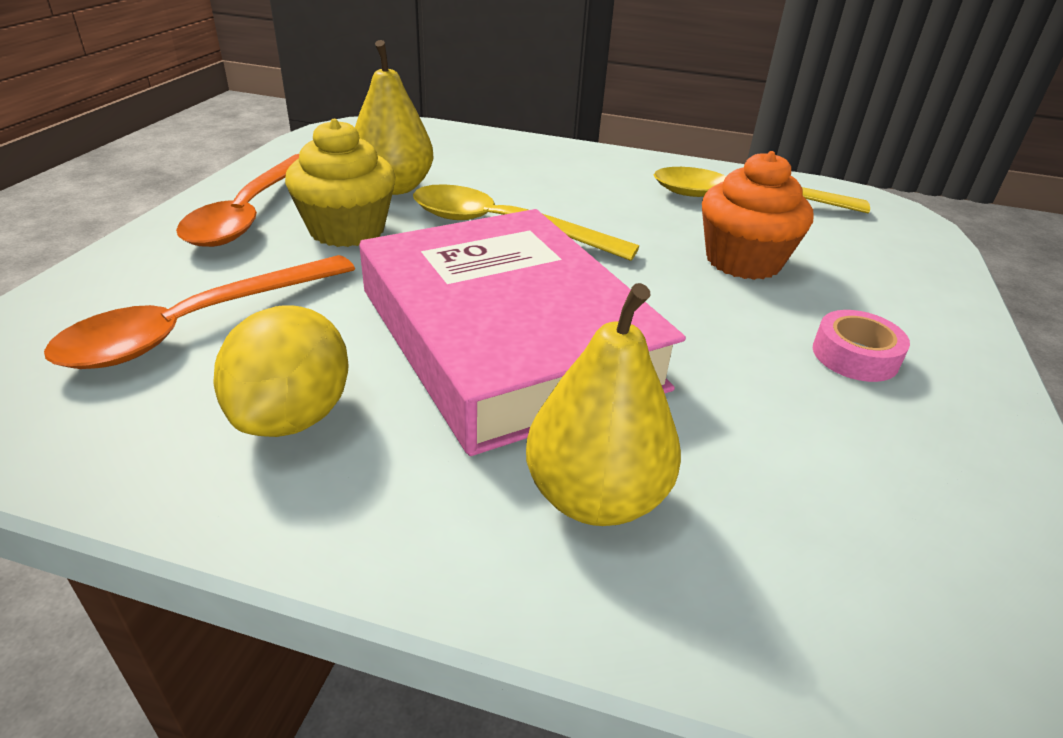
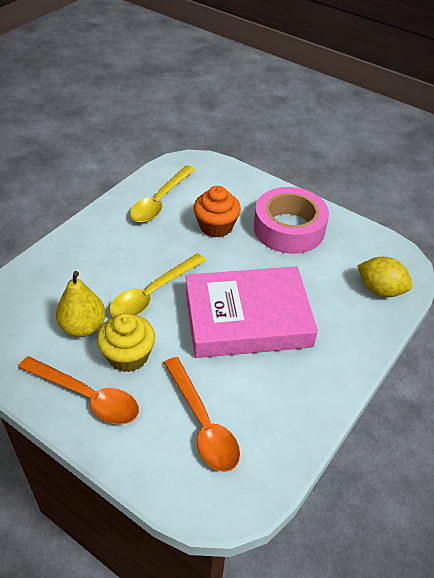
camera: 70 degrees left, 10 degrees up
yellow lemon [213,305,349,437] -> yellow lemon moved to [357,257,413,297]
yellow pear [526,283,681,526] -> none
pink tape [813,310,910,382] -> pink tape [254,187,329,254], size x2.38

